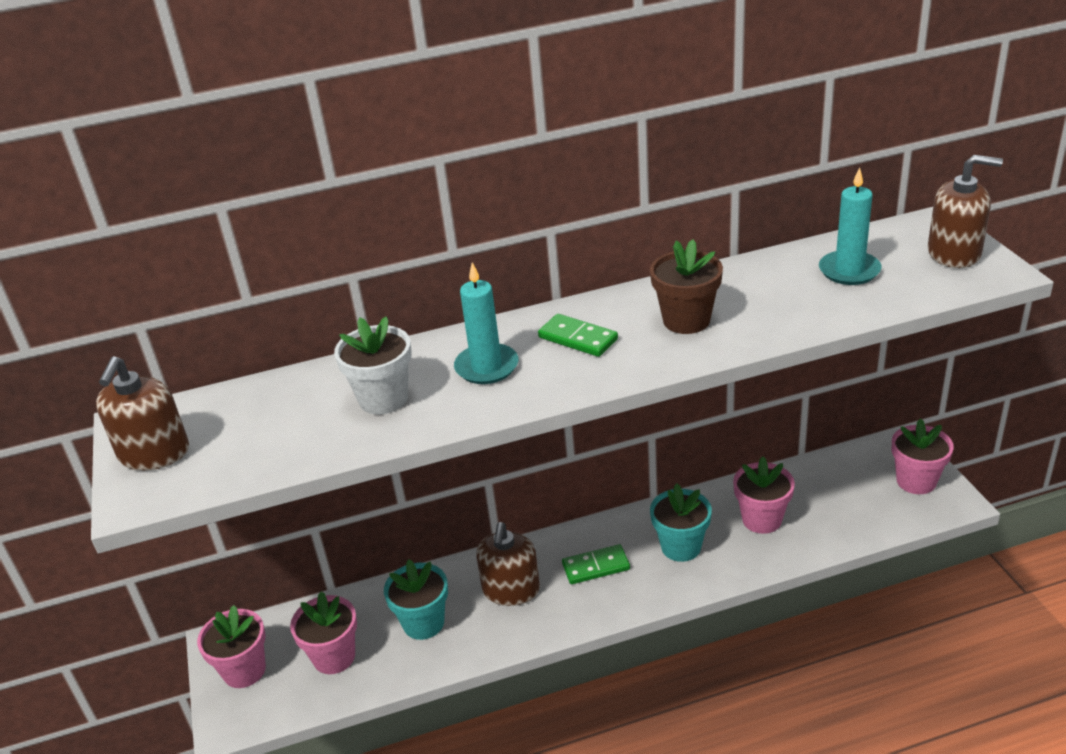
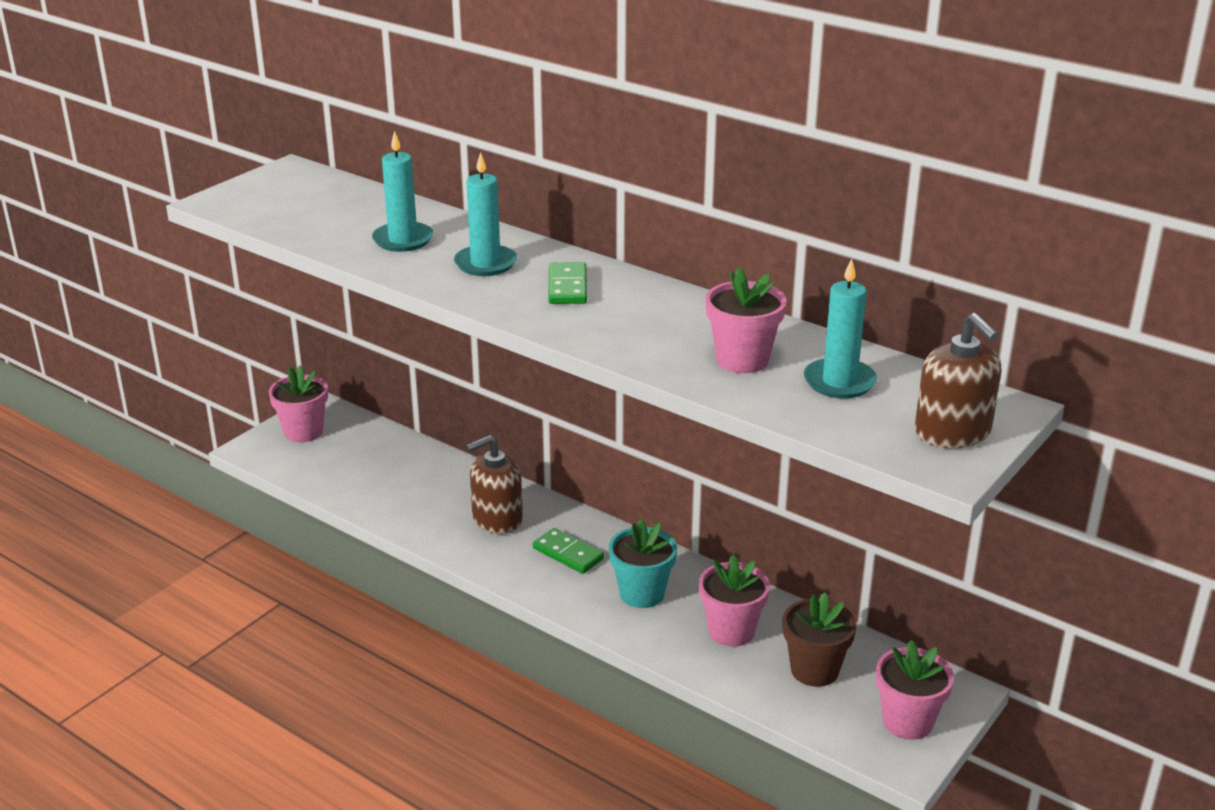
camera: 50 degrees right, 5 degrees down
brown soap dispenser [96,356,189,471] -> none
pink flower pot [290,591,357,674] -> pink flower pot moved to [705,267,787,373]
white flower pot [334,316,412,414] -> turquoise candle [372,130,434,252]
turquoise flower pot [384,559,448,640] -> none
brown flower pot [650,239,723,334] -> brown flower pot moved to [782,592,857,687]

